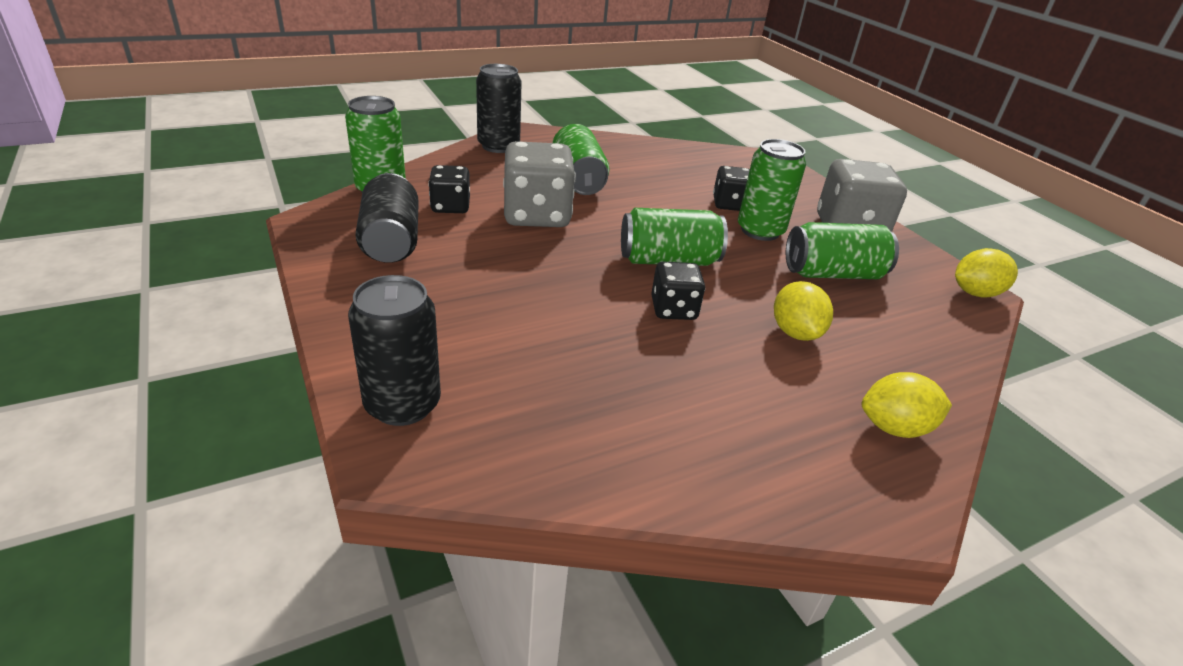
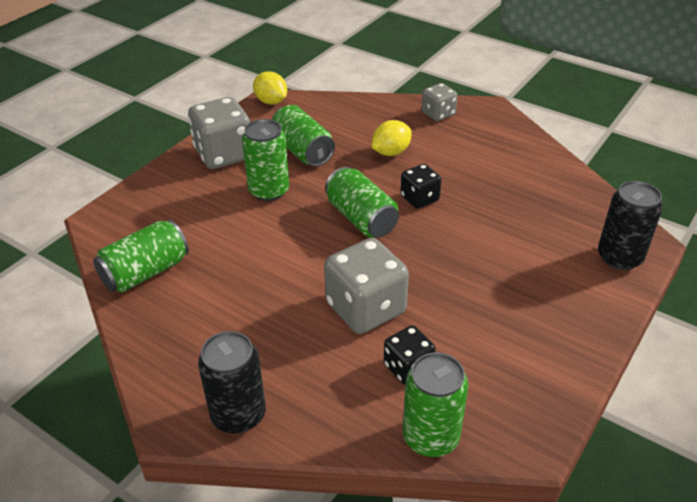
camera: 115 degrees left, 5 degrees up
black can [355,173,419,263] -> none
green can [552,124,609,195] -> green can moved to [93,220,189,293]
black dice [713,166,750,211] -> none
yellow lemon [862,372,952,438] -> grey dice [421,83,457,121]

